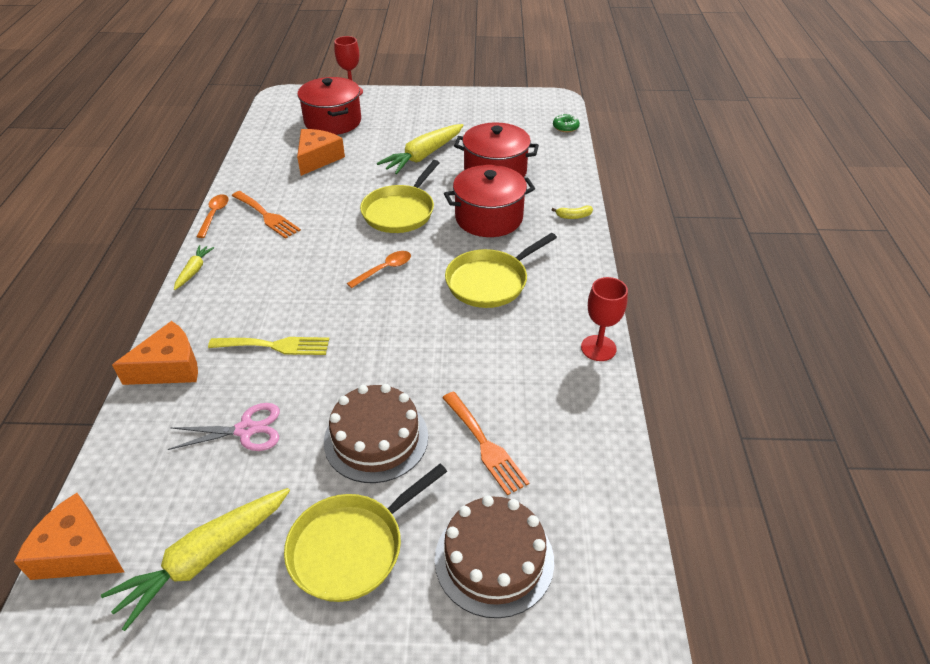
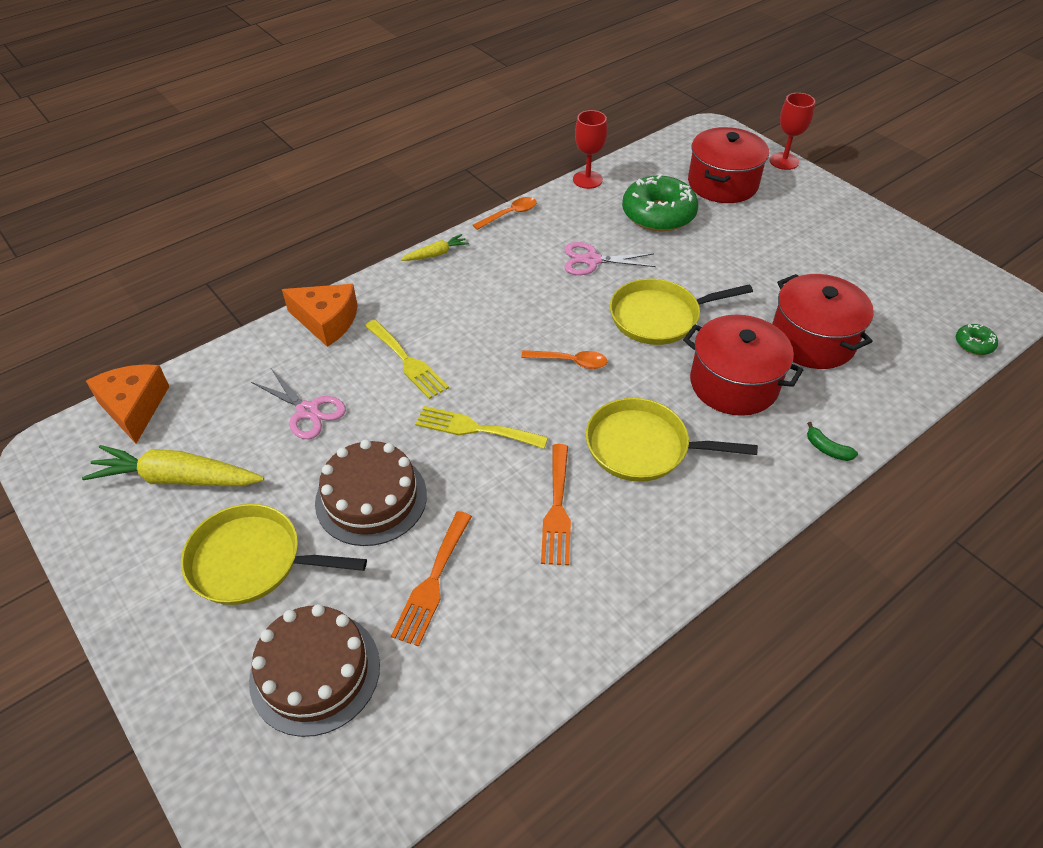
camera: 50 degrees right, 5 degrees up
orange fork [232,191,301,239] -> orange fork moved to [541,444,571,566]
orange cheese [297,129,345,176] -> green donut [622,174,698,232]
yellow carrot [377,124,463,174] -> none
yellow banana [552,205,593,219] -> green banana [807,422,858,461]
red goblet [581,277,628,361] -> red goblet moved to [573,110,607,189]
none -> yellow fork [415,406,548,449]
none -> pink scissors [564,242,656,275]

